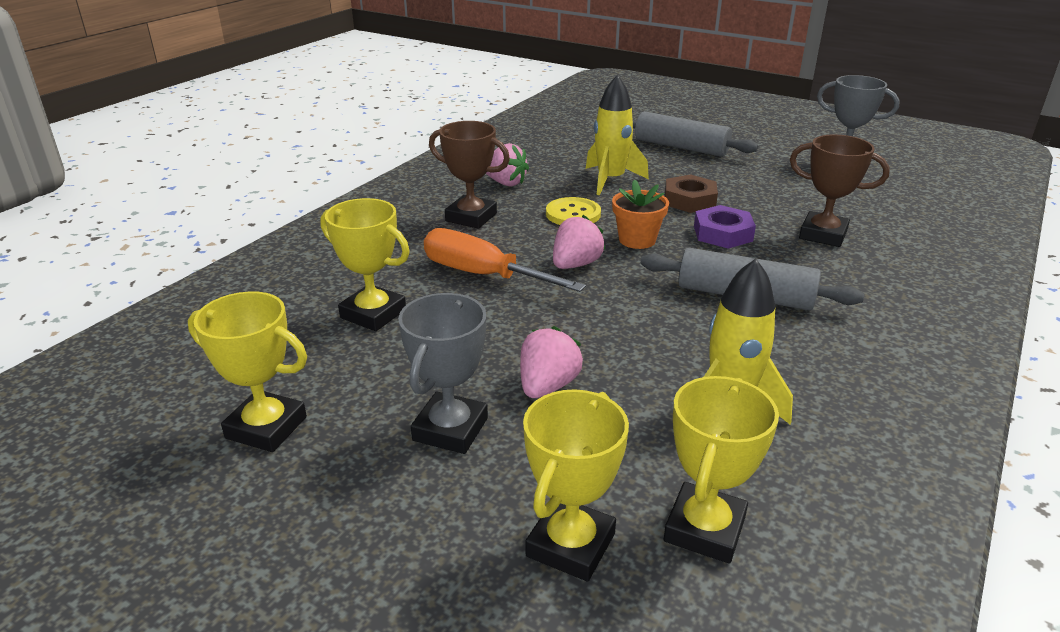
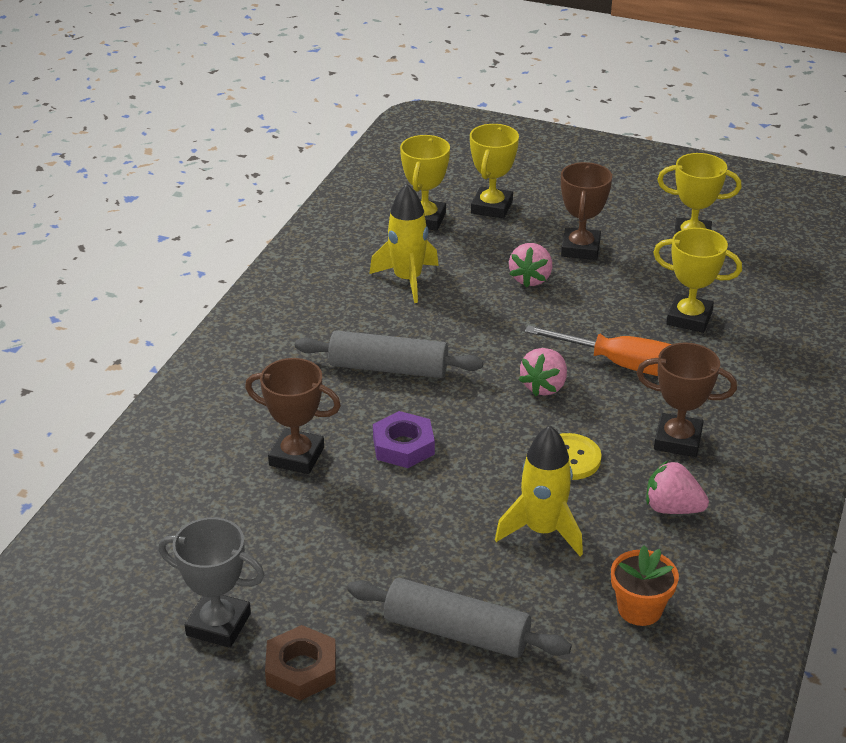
camera: 170 degrees right, 5 degrees up
grey trophy [398,293,488,454] -> brown trophy [561,162,612,260]
orange flower pot [612,179,669,249] -> orange flower pot moved to [611,545,679,626]
brown nut [665,175,718,213] -> brown nut moved to [265,625,336,701]

